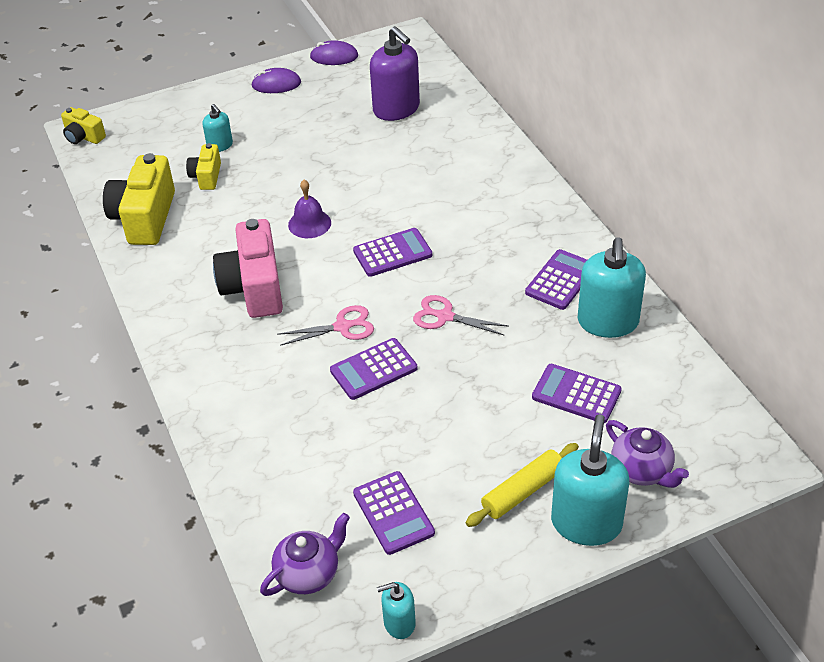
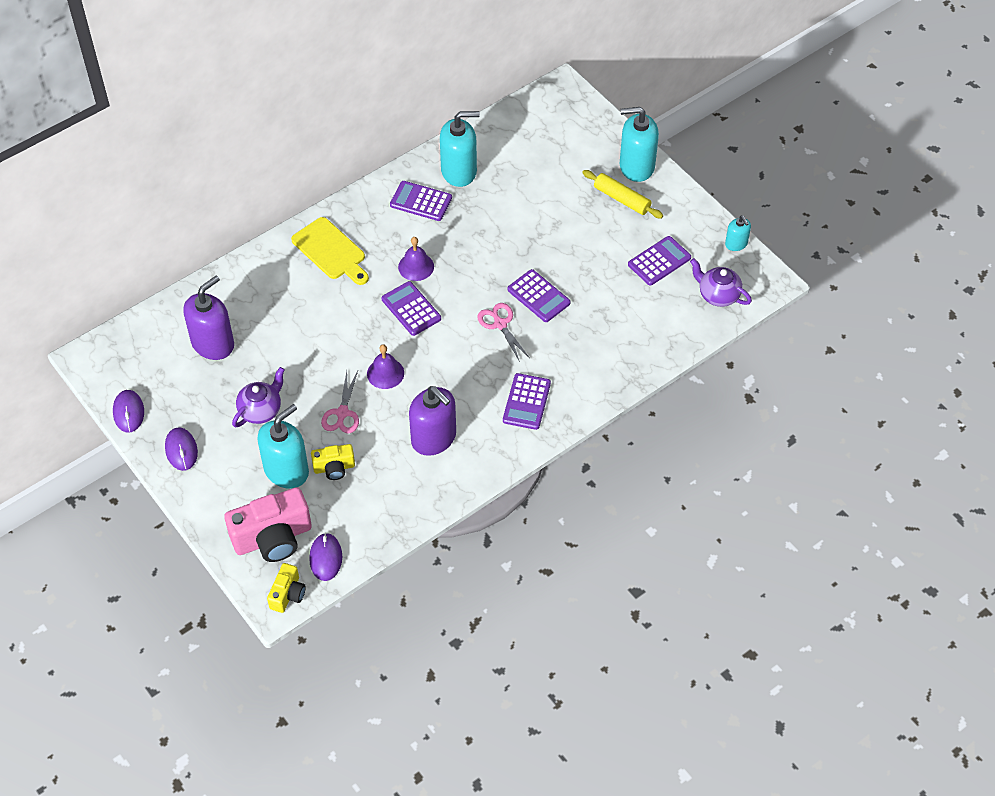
camera: 105 degrees left, 10 degrees up
yellow camera [103,153,175,245] -> none
turquoise soap dispenser [203,104,233,152] -> turquoise soap dispenser [257,404,309,489], size x1.91
pink camera [213,219,283,318] -> pink camera moved to [224,487,312,562]
pink scissors [413,295,509,336] -> pink scissors moved to [321,371,359,434]
purple calculator [532,364,622,423] -> purple calculator moved to [503,373,551,430]
purple teapot [606,420,689,488] -> purple teapot moved to [232,367,285,427]
none -> yellow cutting board [291,217,369,285]
none -> purple mouse [309,533,342,581]
none -> purple bell [398,237,434,281]
none -> purple soap dispenser [409,386,456,456]

